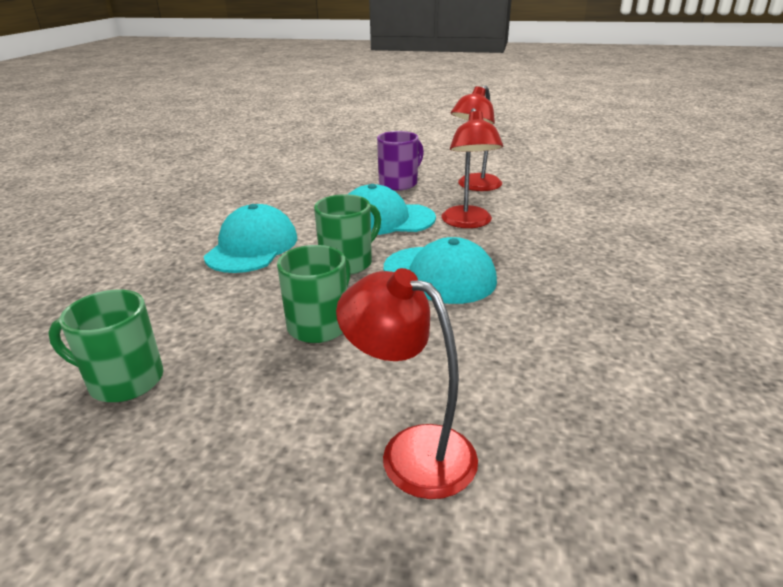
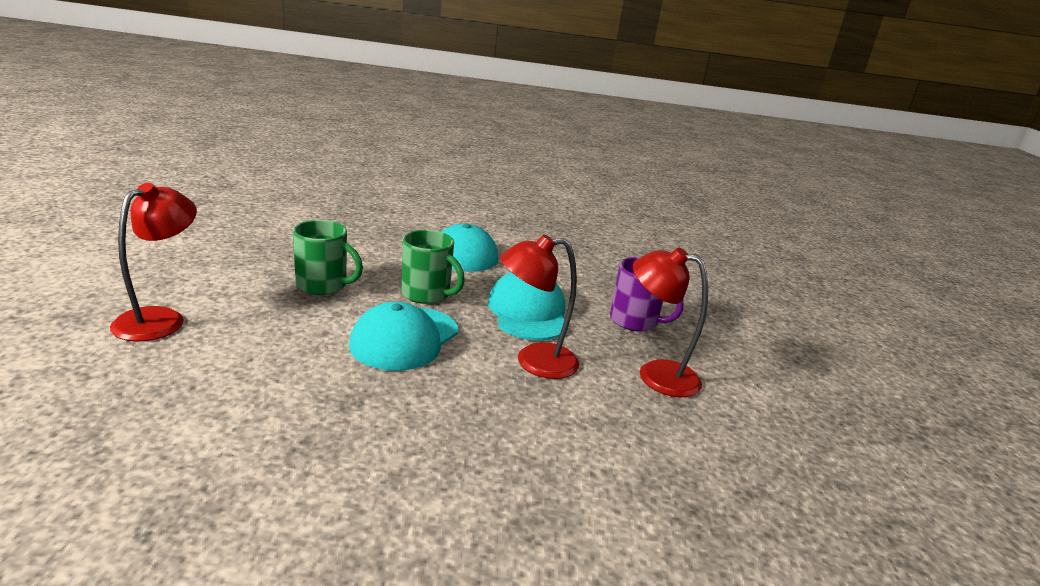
camera: 75 degrees right, 5 degrees down
green mug [48,290,164,402] -> none

